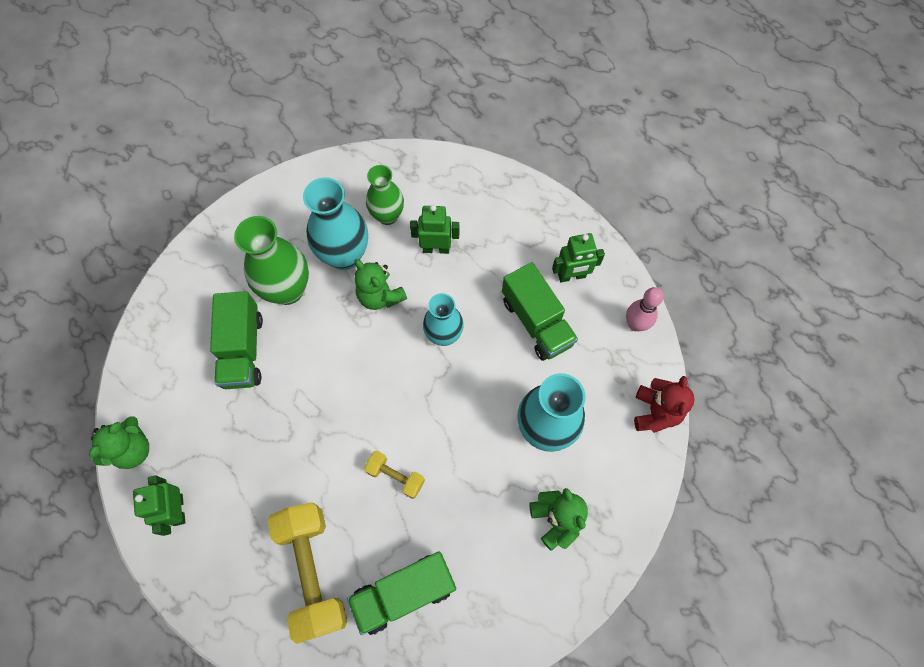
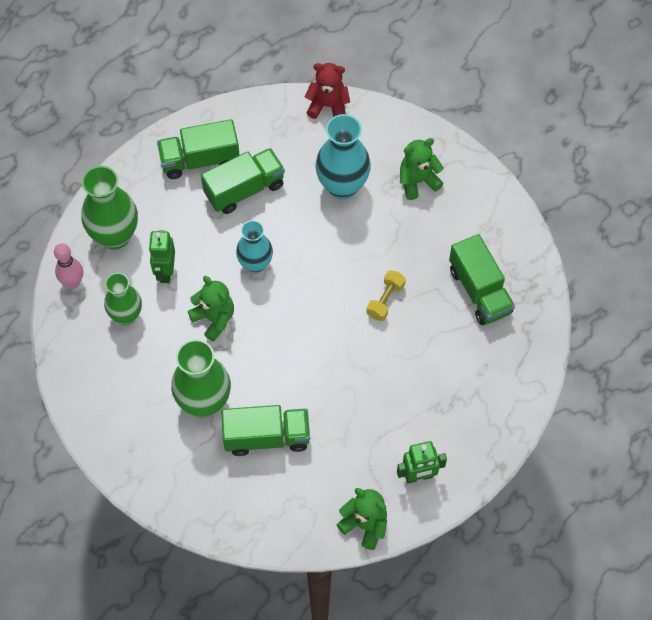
camera: 90 degrees left, 5 degrees down
yellow dumbbell [267,502,347,644] -> none
turquoise vase [303,177,368,270] -> none
green teddy bear [354,259,407,310] -> green teddy bear turned 90 degrees counterclockwise [188,276,234,341]
green robot [552,233,605,282] -> green truck [157,119,239,179]
pink bowling pin [626,287,664,331] -> pink bowling pin moved to [54,243,83,288]
none -> green vase [81,166,138,250]

